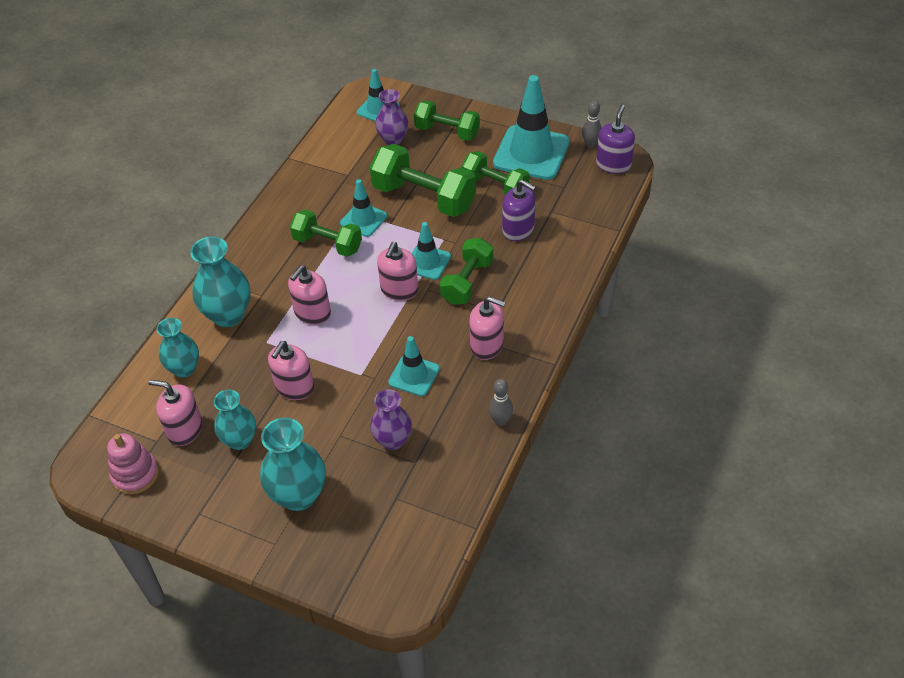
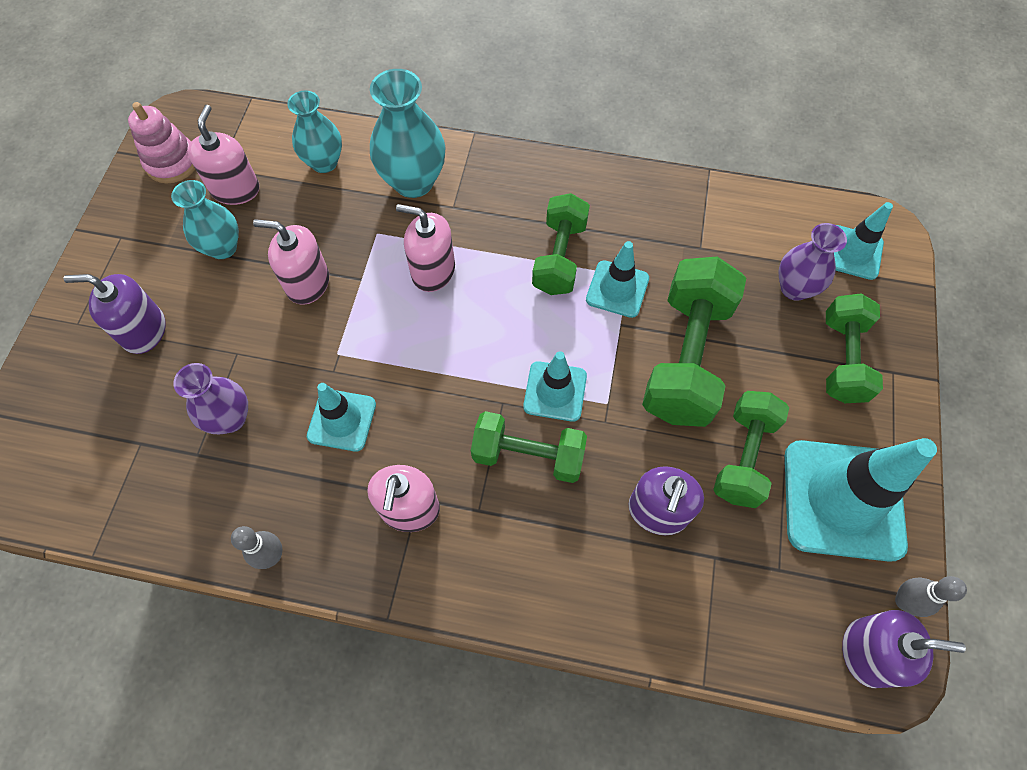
camera: 75 degrees right, 15 degrees up
turquoise vase [260,418,326,511] -> purple soap dispenser [64,274,166,354]
pink soap dispenser [377,242,418,301] -> none

